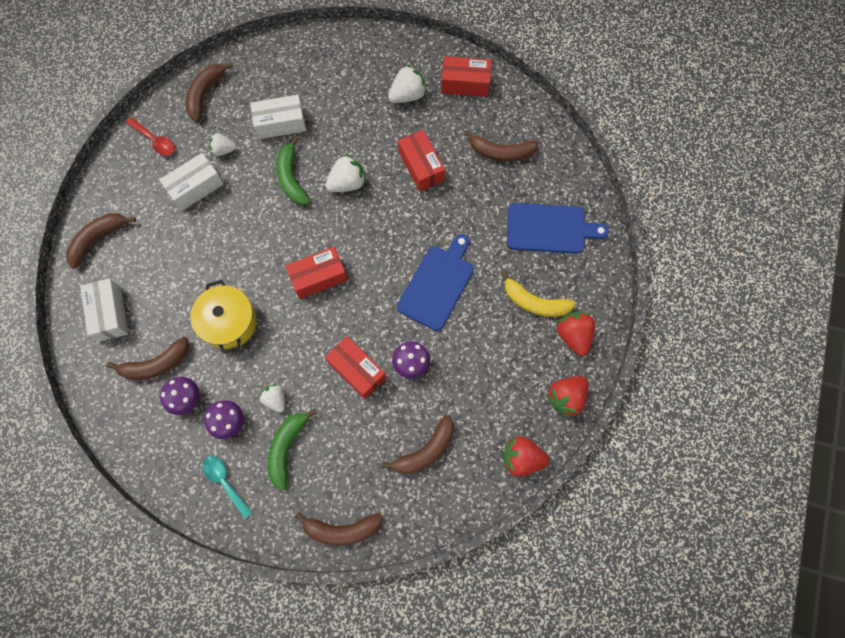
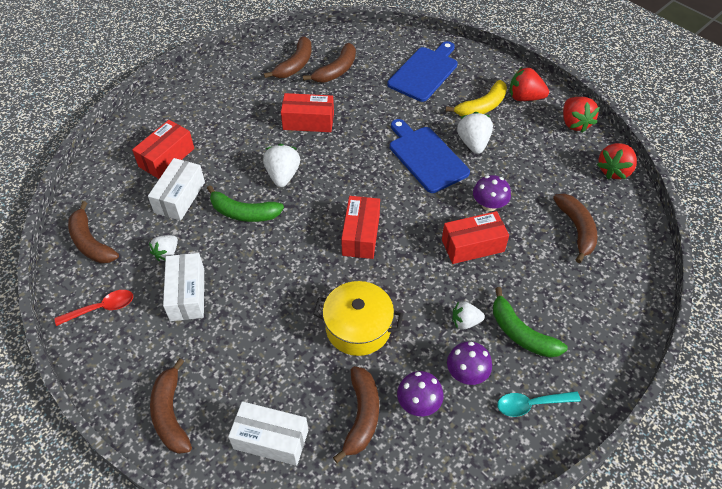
camera: 60 degrees left, 20 degrees down
brown banana [295,512,383,545] -> brown banana moved to [264,37,312,78]
white strawberry [388,65,427,103] -> white strawberry moved to [457,112,493,154]
red box [441,56,492,97] -> red box moved to [132,120,194,179]

